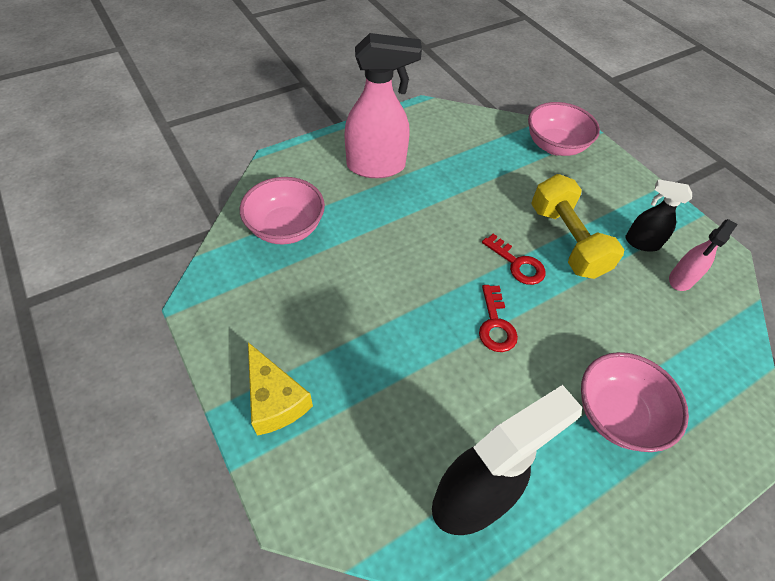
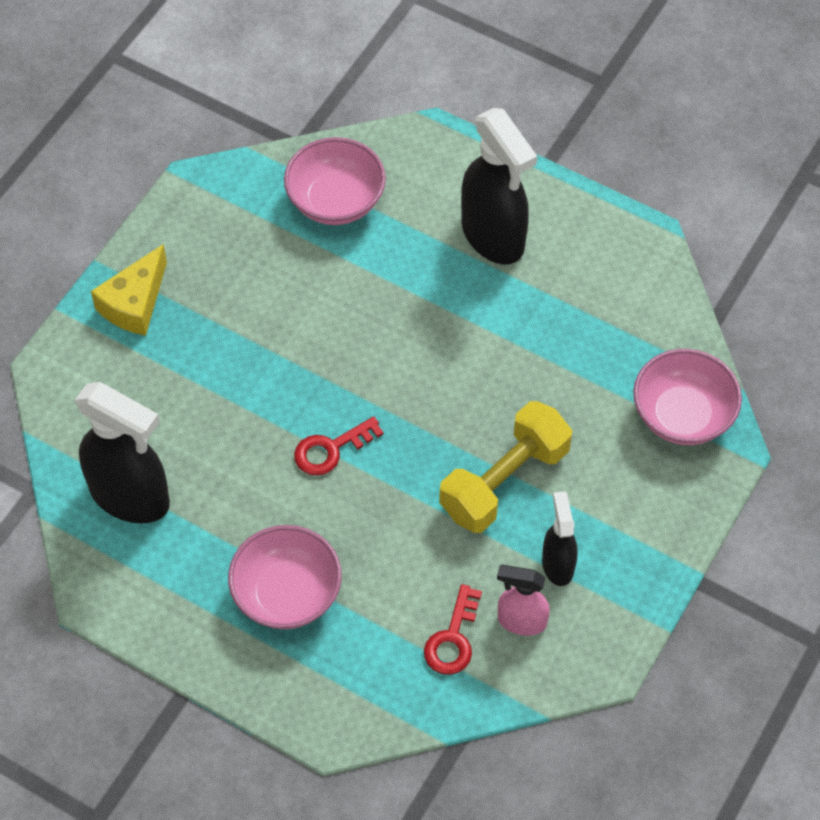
camera: 65 degrees right, 5 degrees up
pink spray bottle [344,33,422,178] -> black spray bottle [461,108,537,265]
red key [482,234,546,285] -> red key moved to [424,584,482,675]

